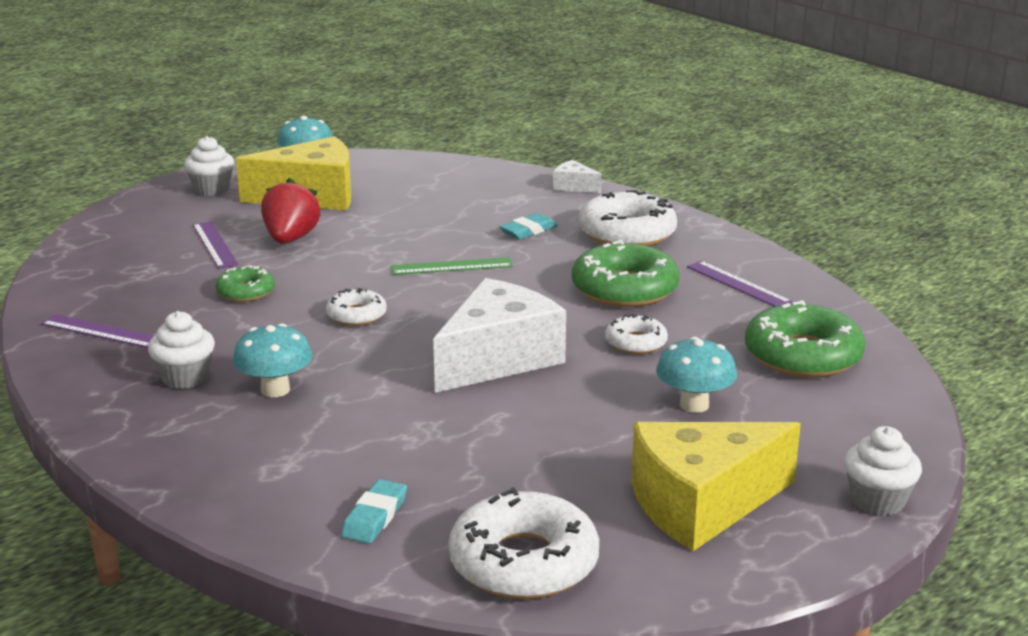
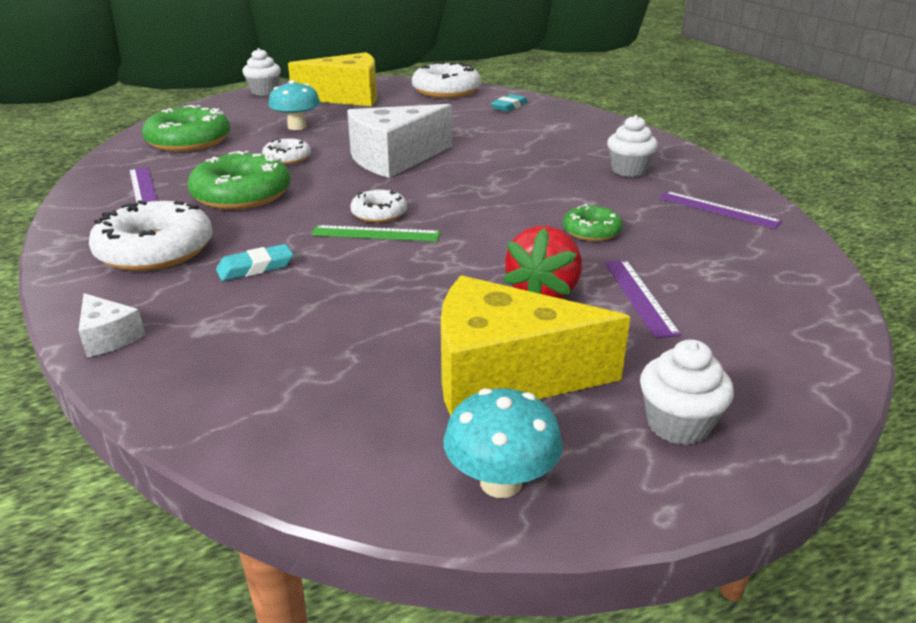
camera: 165 degrees left, 5 degrees up
turquoise mushroom [233,323,312,397] -> none
white donut [326,288,387,326] -> white donut moved to [350,190,407,223]

